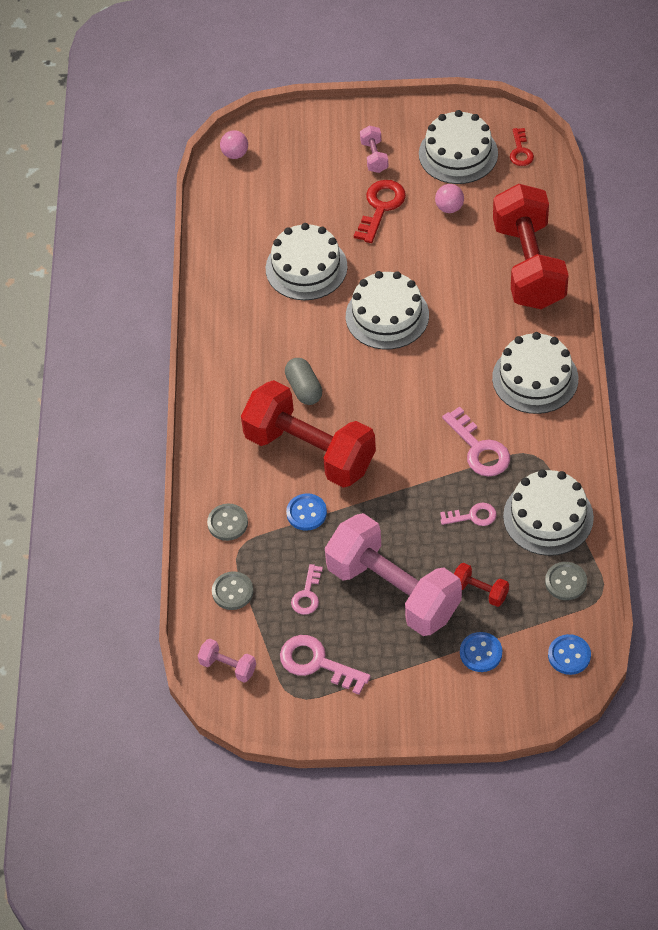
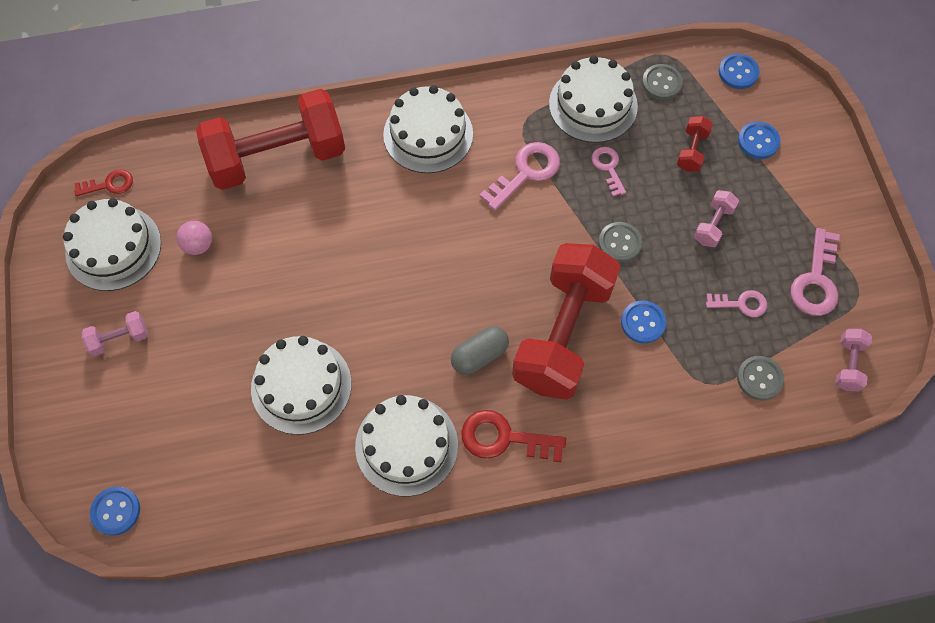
camera: 105 degrees left, 10 degrees up
grey button [207,504,248,541] -> grey button moved to [598,222,642,263]
pink ball [220,130,248,159] -> blue button [90,487,140,536]
pink dumbbell [325,513,462,636] -> pink dumbbell [694,190,739,247], size x0.40
white cake [346,271,429,350] -> white cake moved to [355,395,458,497]
red key [354,180,406,243] -> red key moved to [461,410,566,462]

